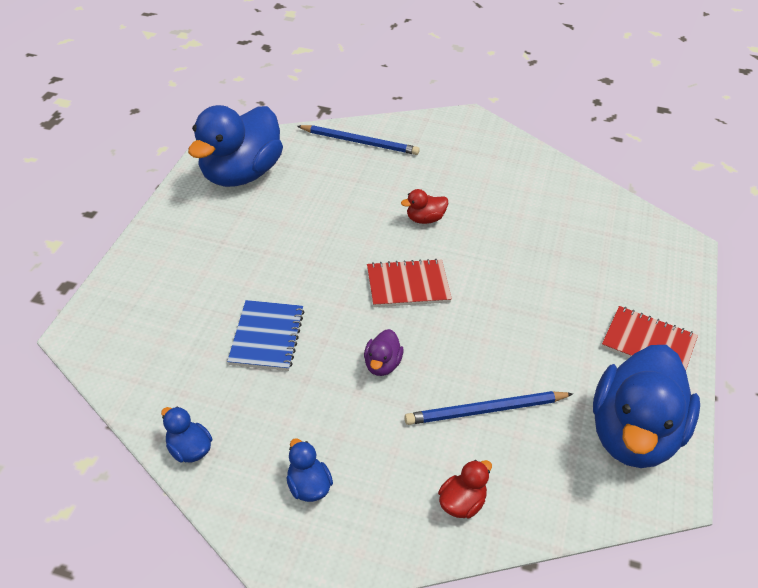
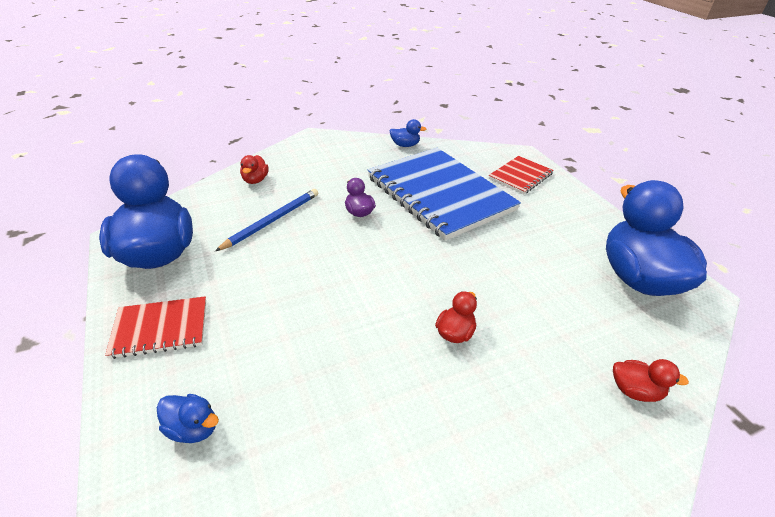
camera: 140 degrees right, 5 degrees down
blue notebook [227,300,304,371] -> blue notebook [368,148,521,241], size x2.12
blue duck [287,438,333,502] -> blue duck moved to [157,394,219,443]
blue pencil [297,125,420,155] -> red duck [613,359,689,402]
red notebook [367,259,452,307] -> red notebook moved to [489,156,554,194]

